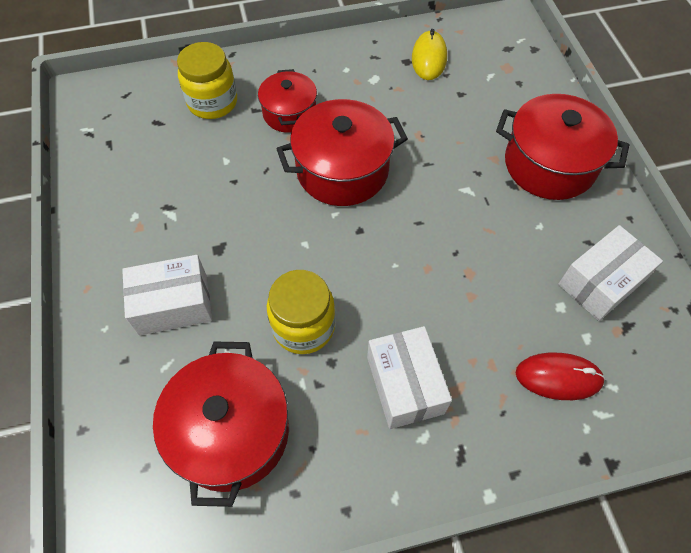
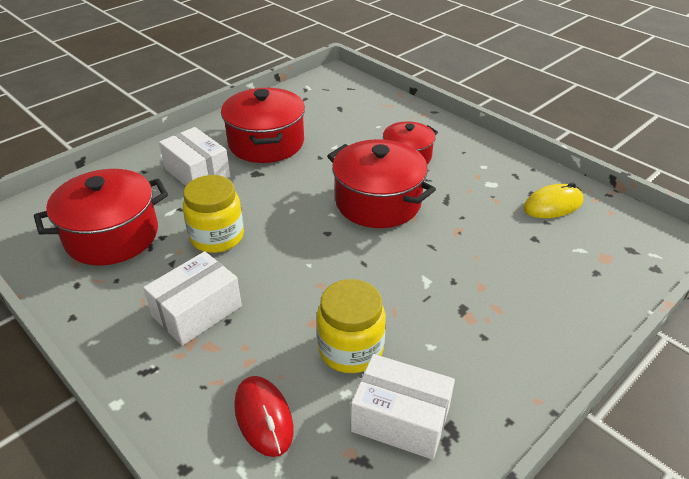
camera: 60 degrees right, 20 degrees down
yellow jar [177,42,237,119] -> yellow jar moved to [317,279,386,373]
red pot [496,94,629,200] -> red pot moved to [221,88,305,163]

